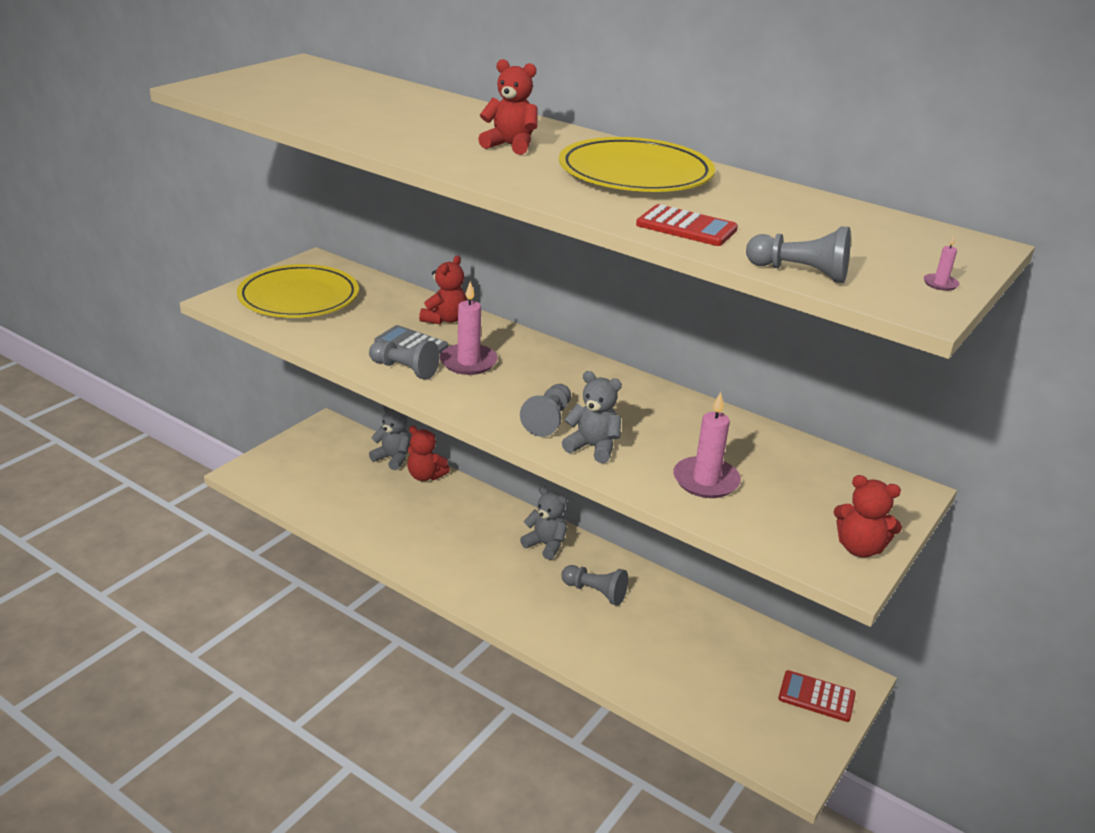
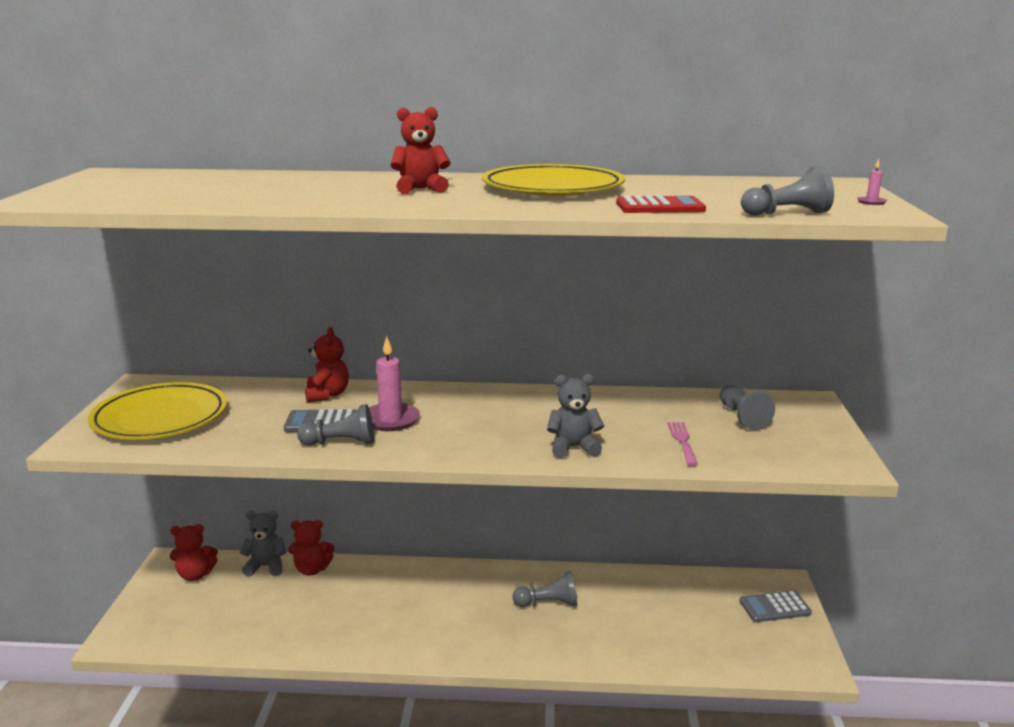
camera: 30 degrees left, 10 degrees down
grey pawn [520,384,571,437] -> grey pawn moved to [720,385,775,430]
grey teddy bear [520,486,567,560] -> none
pink candle [673,392,741,498] -> pink fork [668,422,698,466]
red calculator [778,670,856,722] -> grey calculator [739,590,812,622]
red teddy bear [834,475,902,557] -> red teddy bear moved to [170,524,218,581]

